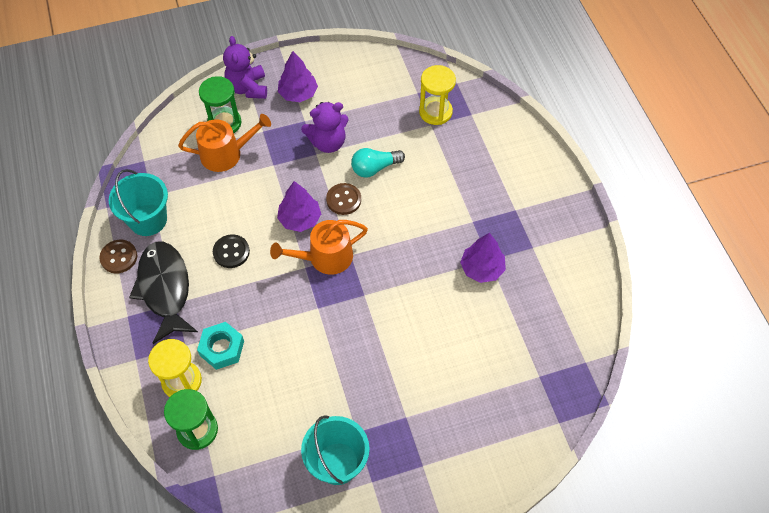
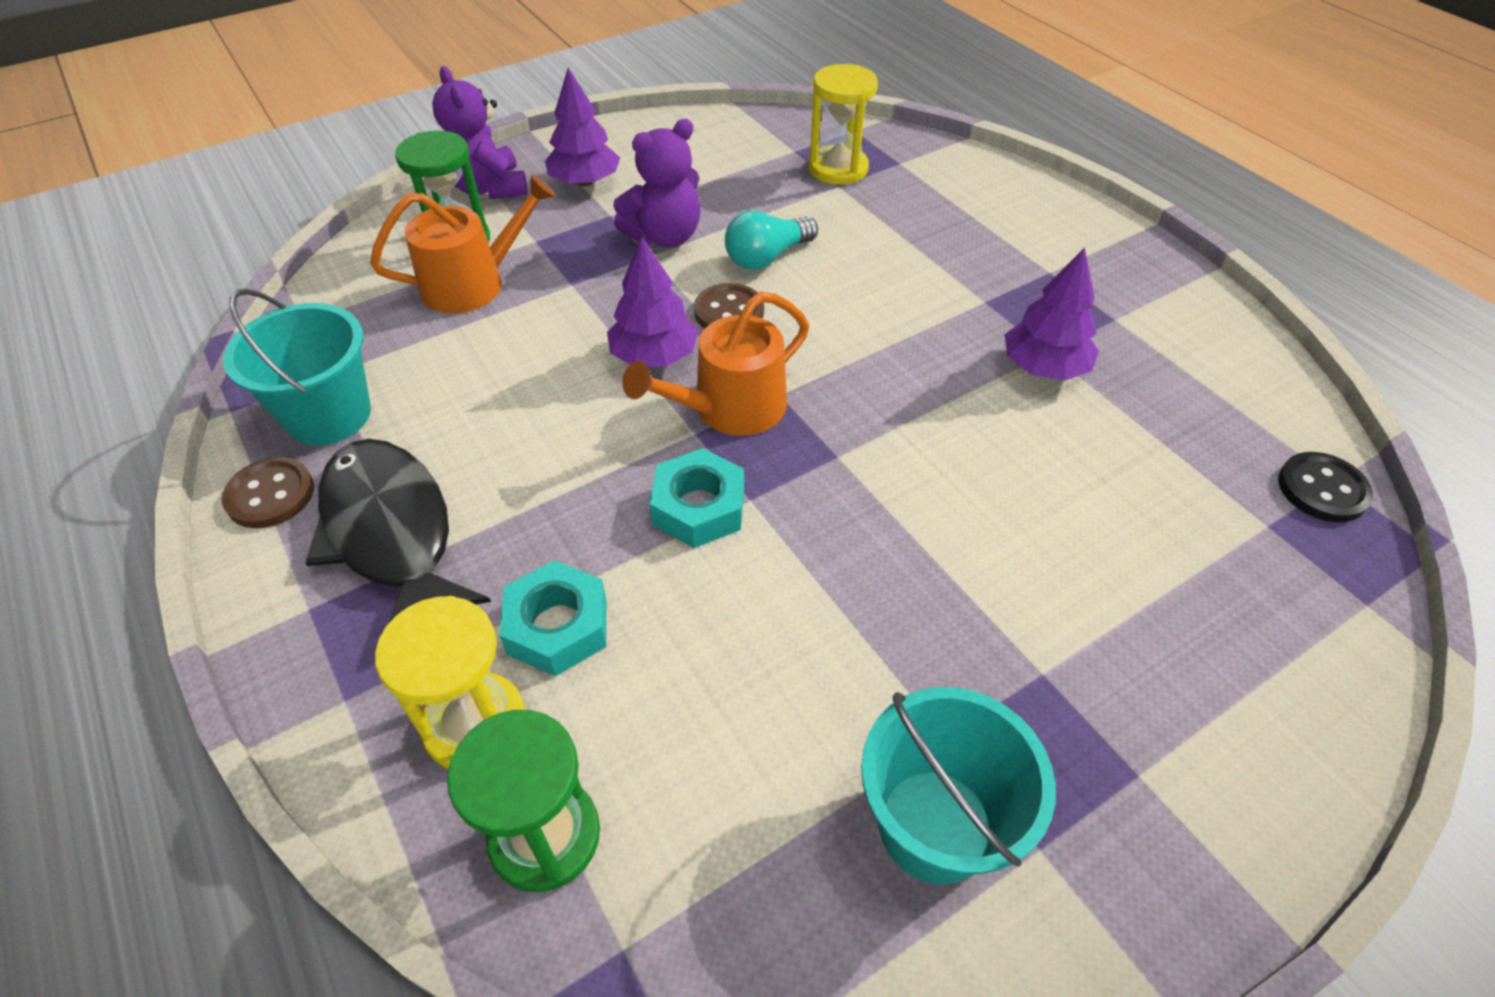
camera: 15 degrees left, 10 degrees down
black button [213,234,250,268] -> black button moved to [1278,452,1373,522]
none -> turquoise nut [650,448,744,548]

